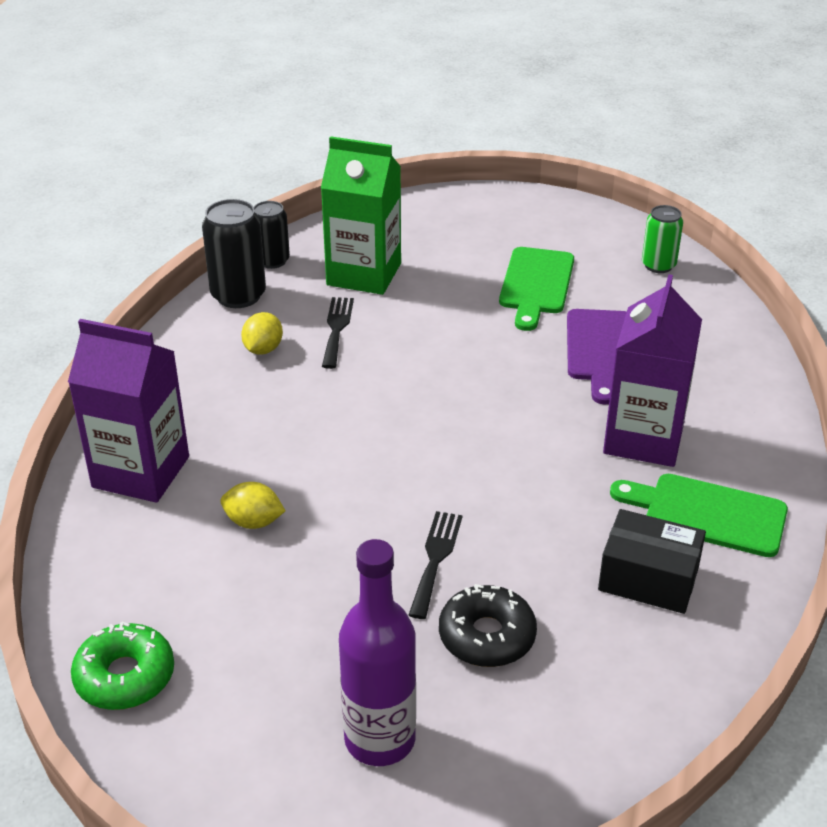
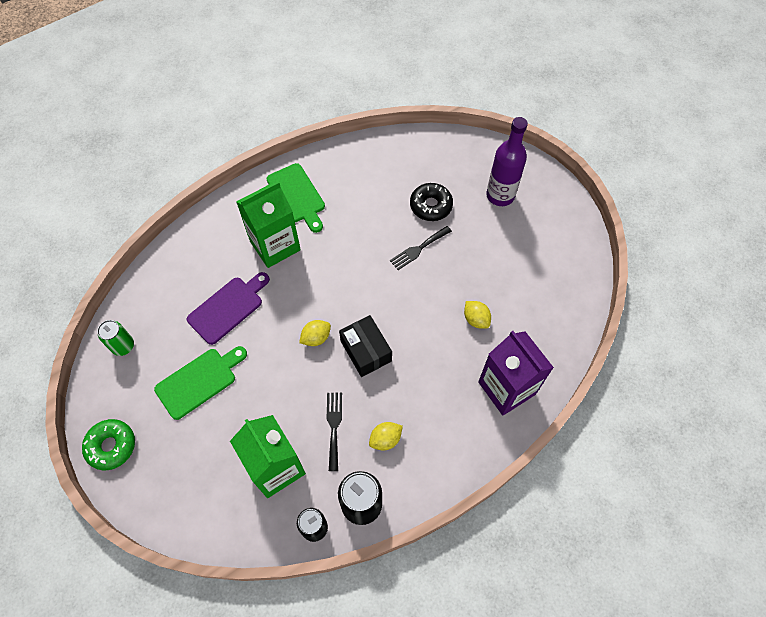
camera: 140 degrees left, 25 degrees up
green donut [71,622,174,710] -> green donut moved to [82,419,135,470]
black fork [322,297,354,369] -> black fork turned 135 degrees clockwise [327,392,342,471]
black box [598,509,706,614] -> black box moved to [339,315,392,377]
purple carton [603,274,702,467] -> green carton [236,181,301,268]
none -> yellow lemon [299,320,331,346]

